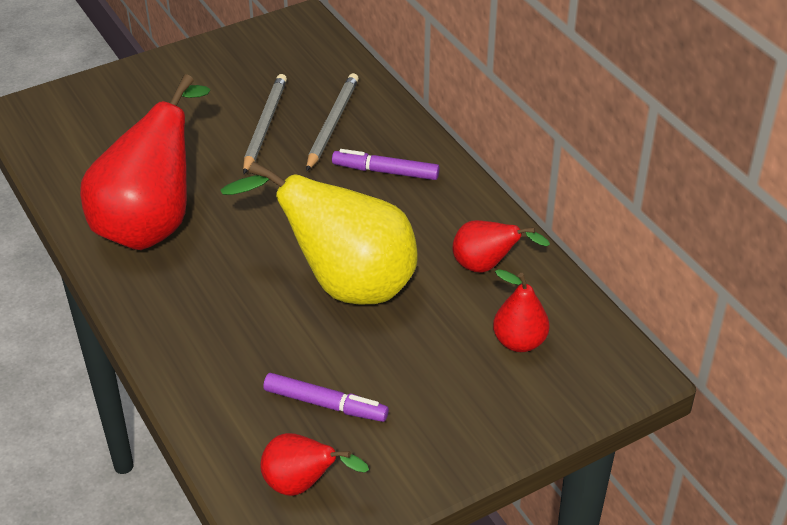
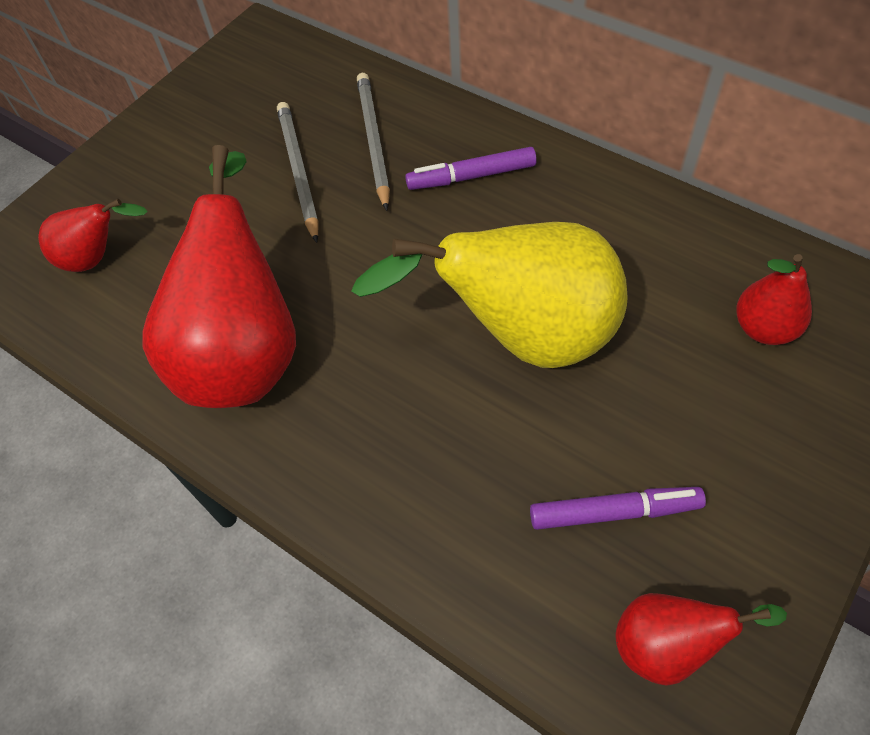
camera: 20 degrees left, 15 degrees up
red pear [453,220,550,273] -> red pear moved to [38,199,147,272]

